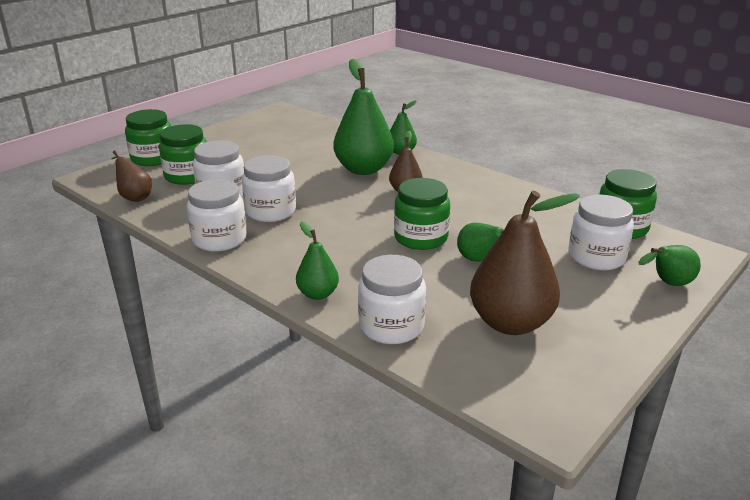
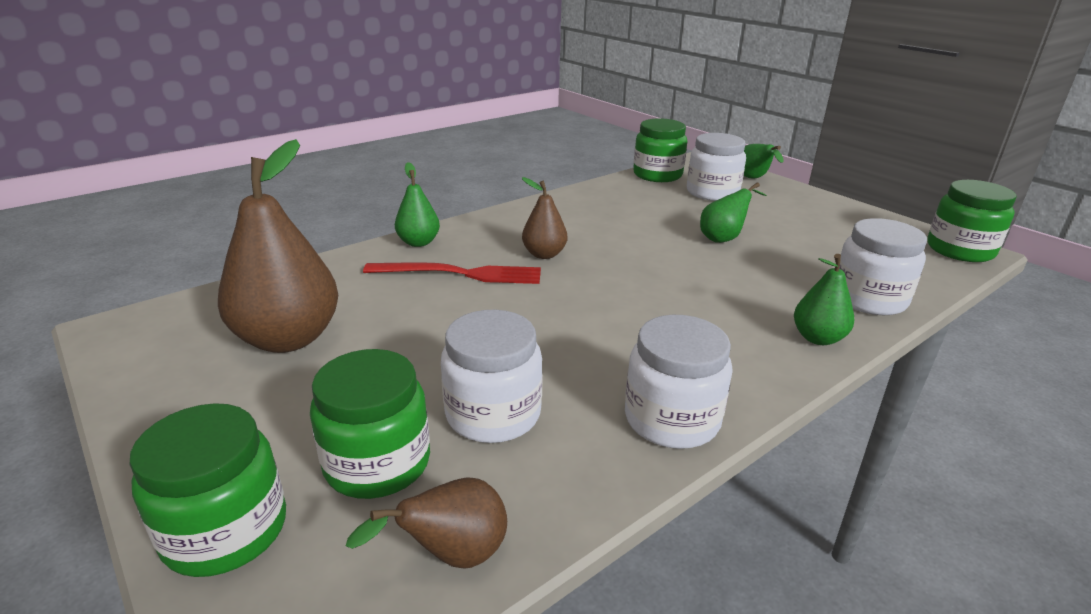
camera: 80 degrees left, 0 degrees up
white jar [242,155,296,222] -> none
green pear [333,59,394,175] -> red fork [363,262,541,284]
green jar [394,178,450,250] -> green jar moved to [927,180,1017,262]
brown pear [470,190,580,335] -> brown pear moved to [218,139,338,353]

